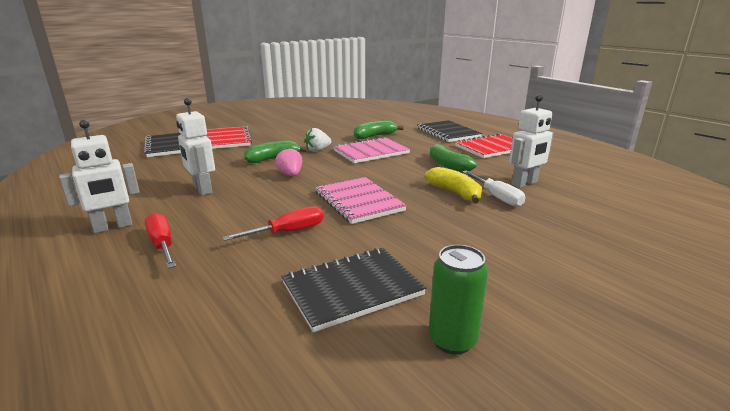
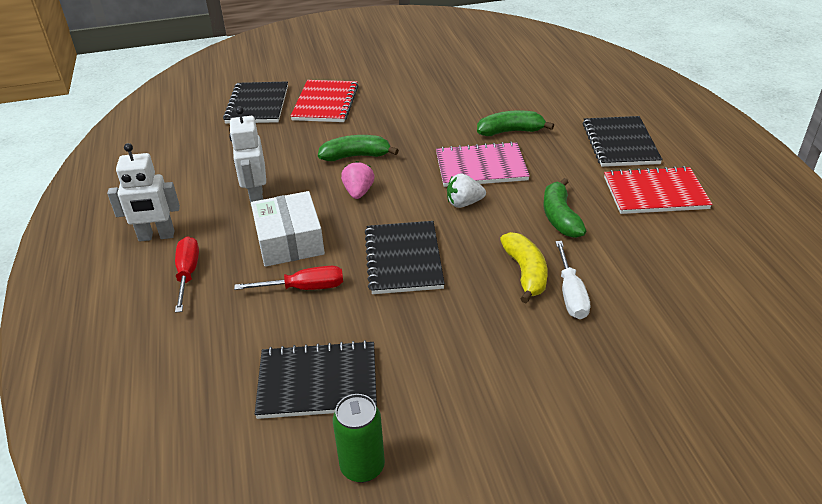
camera: 25 degrees right, 15 degrees up
white strawberry [305,128,331,152] -> white strawberry moved to [447,173,486,208]
pink notebook [315,177,407,224] -> black notebook [364,221,445,294]
white robot [509,95,553,188] -> none
none -> white box [251,191,325,267]

